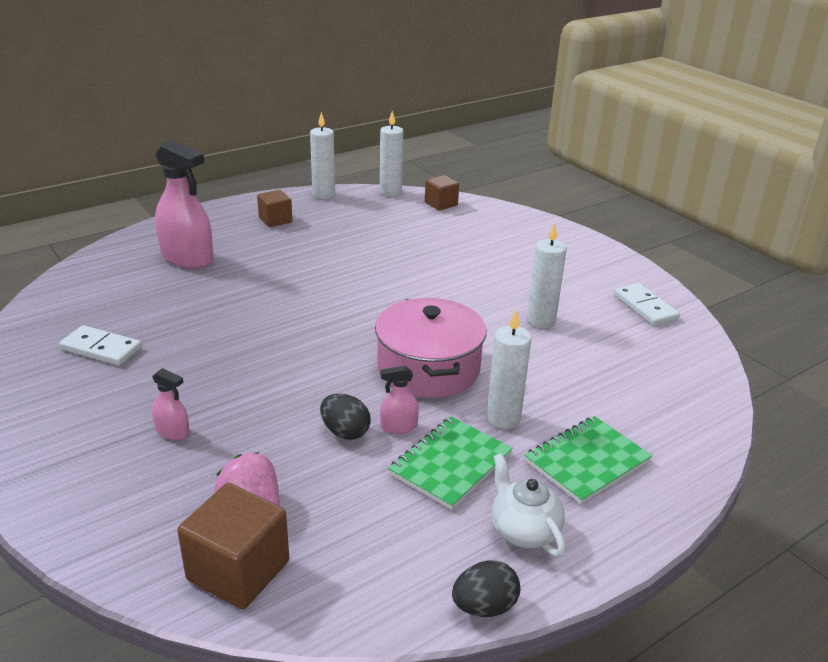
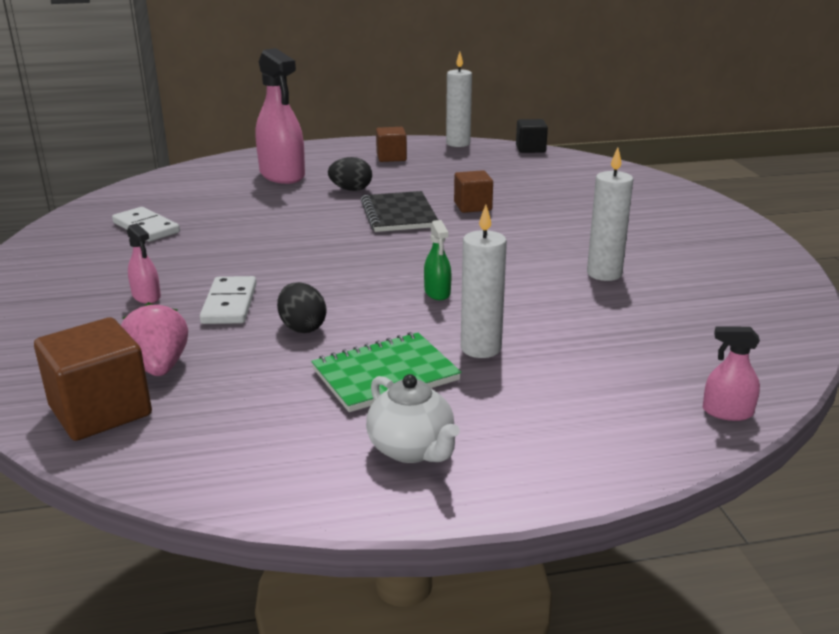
camera: 25 degrees right, 5 degrees down
pink pot [375,298,487,398] -> green spray bottle [424,220,452,300]
white candle [380,111,403,196] -> black cube [516,119,548,153]
pink spray bottle [380,365,419,434] -> pink spray bottle moved to [703,327,760,421]
brown cube [425,175,459,211] -> brown cube moved to [454,170,493,213]
black egg [452,560,520,617] -> black egg moved to [328,157,372,191]
white teapot [492,453,566,557] -> white teapot turned 150 degrees clockwise [366,374,460,463]
green notebook [525,416,652,504] -> none
white domino [614,283,680,326] -> white domino moved to [200,276,257,324]
none -> black notebook [361,191,438,232]

